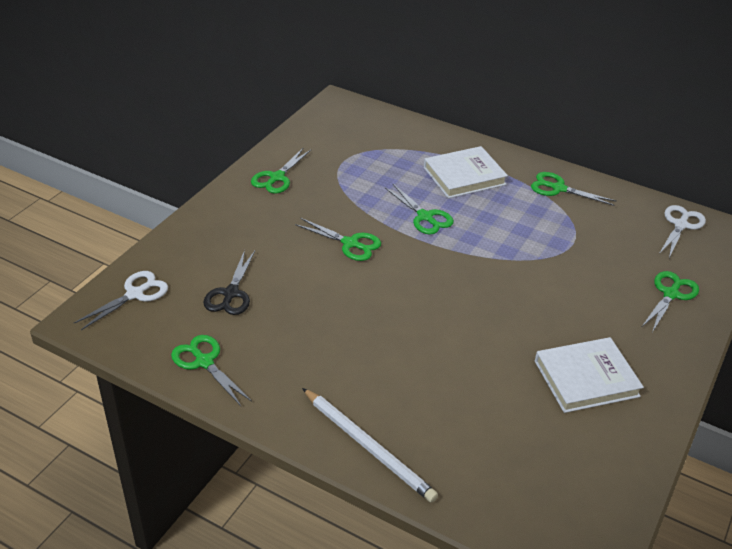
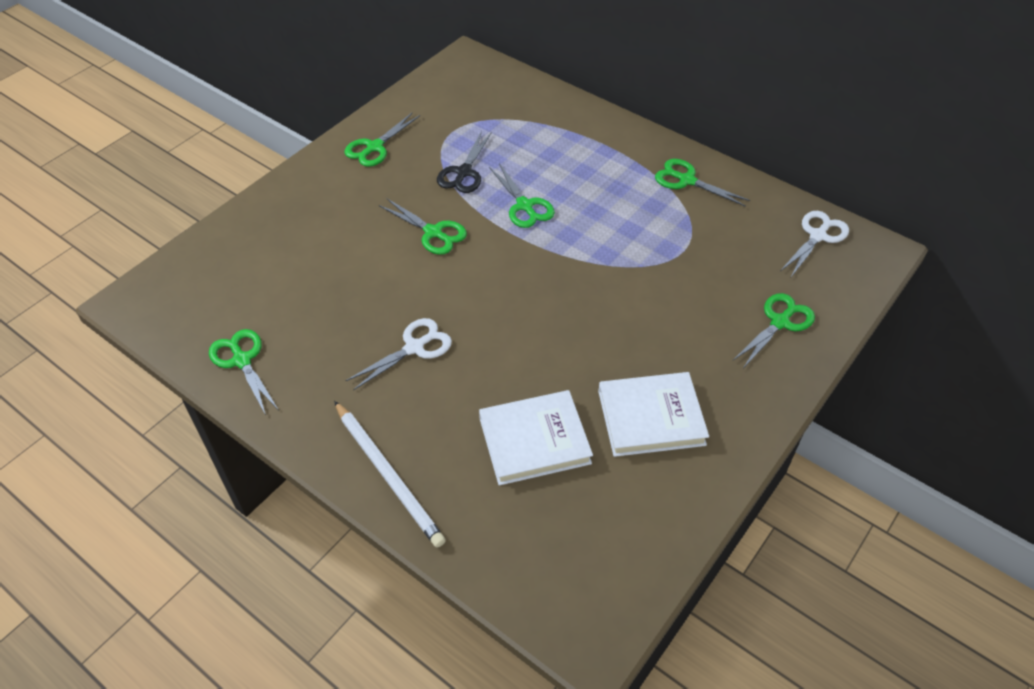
camera: 10 degrees right, 10 degrees up
white scissors [74,271,168,330] -> white scissors moved to [345,318,452,390]
black scissors [203,250,255,315] -> black scissors moved to [437,131,492,193]
white book [424,146,508,198] -> white book moved to [479,390,593,486]

